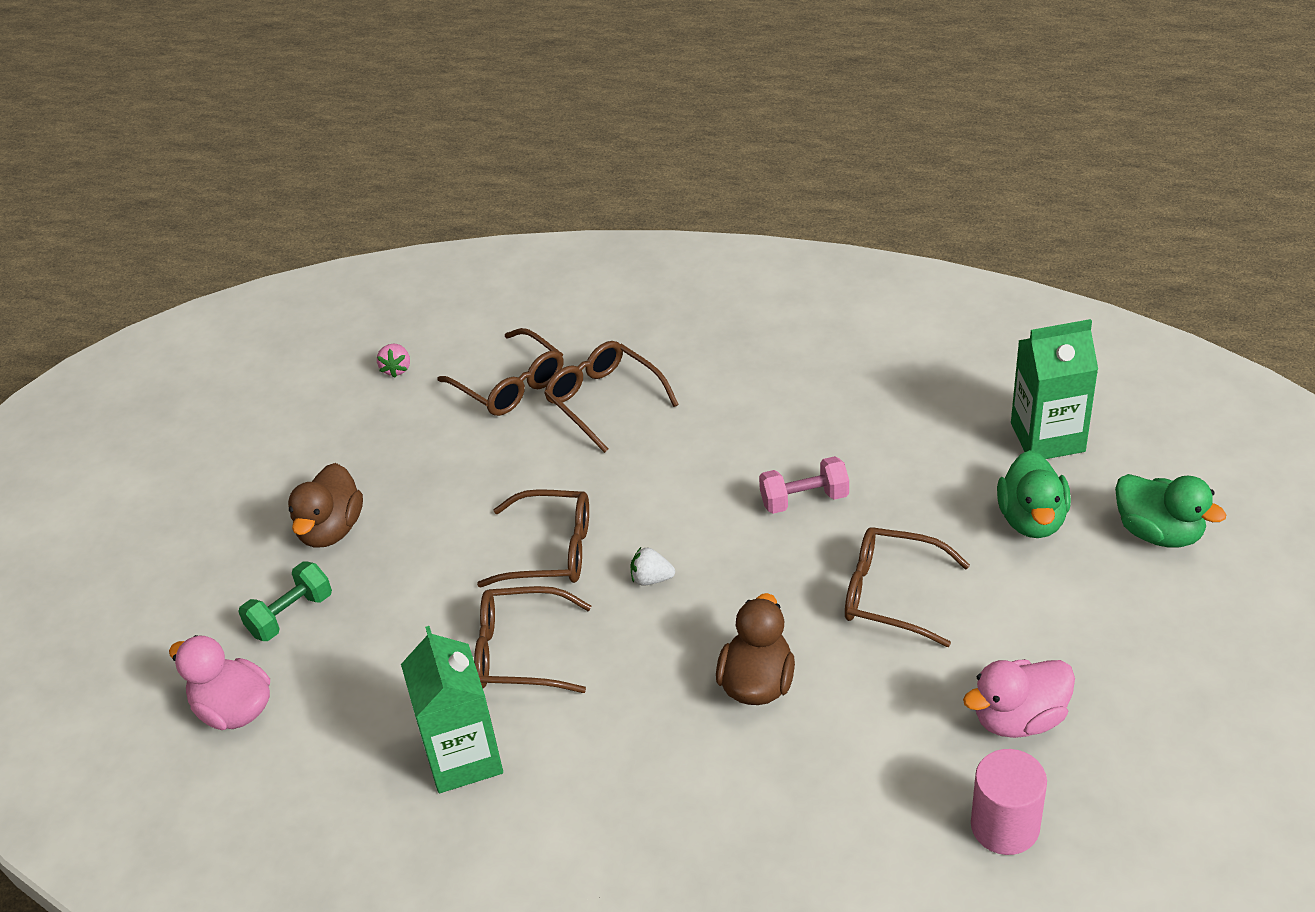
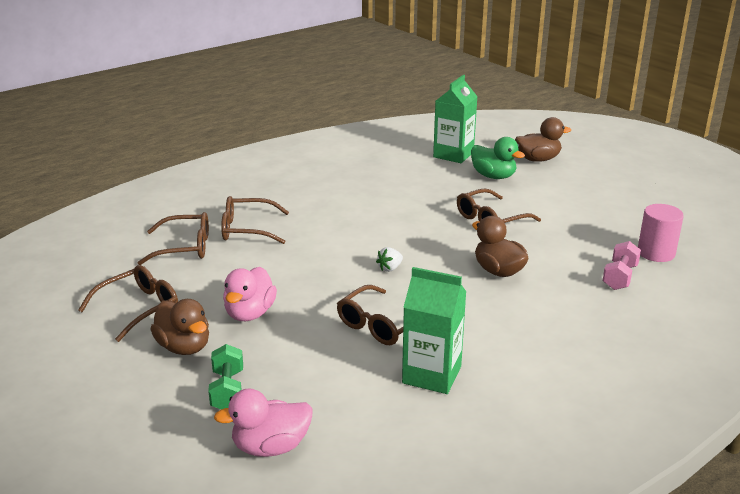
camera: 55 degrees left, 15 degrees down
pink strawberry [377,344,410,378] -> none
brown glasses [477,489,589,587] -> brown glasses moved to [78,265,178,342]
pink dumbbell [759,456,849,514] -> pink dumbbell moved to [603,241,641,290]
pink duck [963,659,1075,738] -> pink duck moved to [223,267,277,321]
green duck [1115,474,1226,548] -> brown duck [515,117,571,162]

